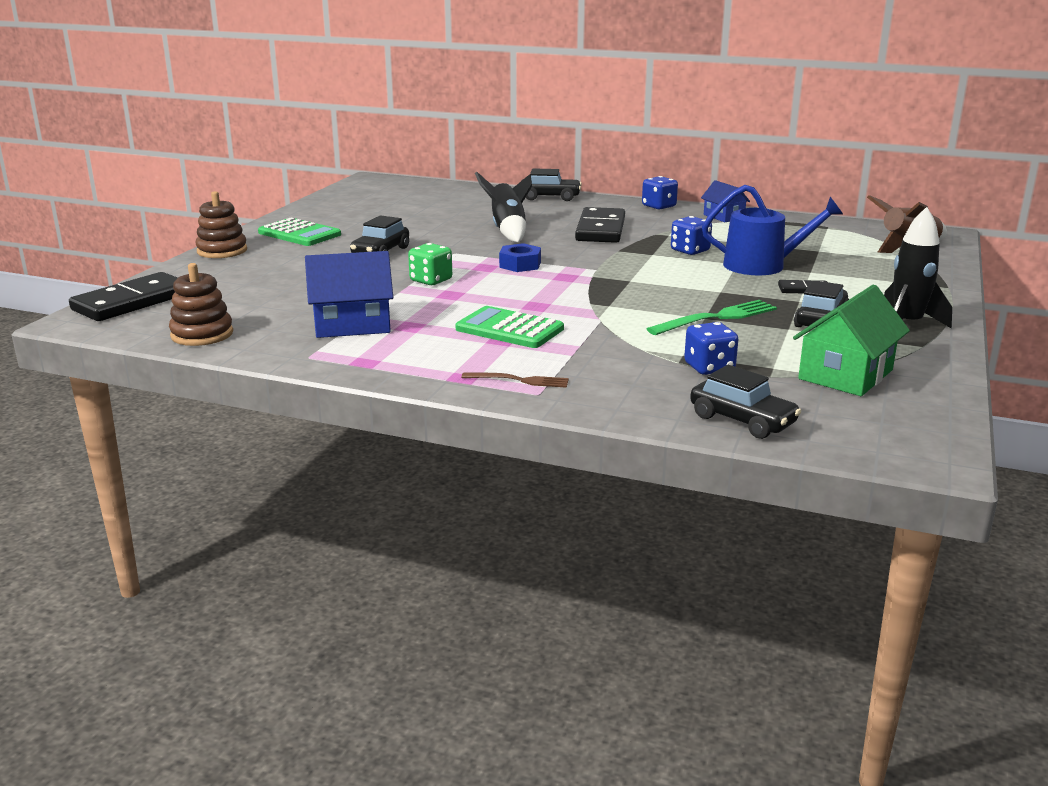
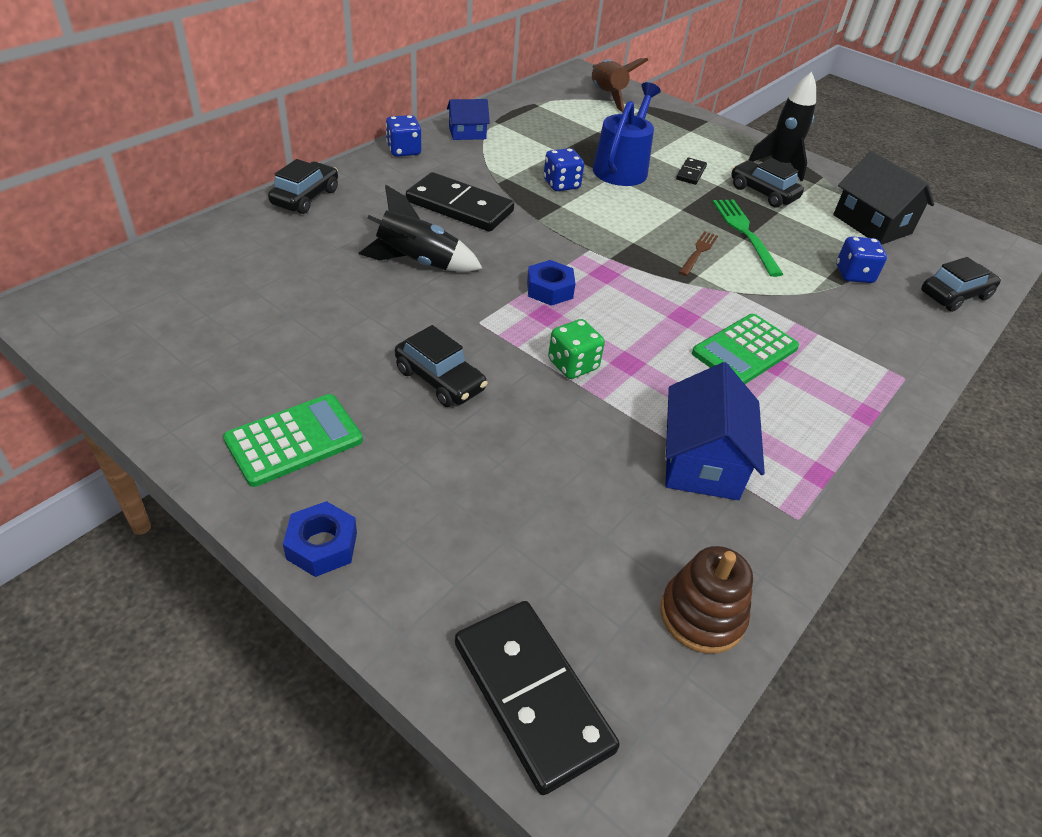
camera: 75 degrees left, 20 degrees up
brown stacking toy [196,191,247,258] -> blue nut [283,501,357,577]
brown fork [462,372,569,388] -> brown fork moved to [679,231,718,276]
green house [793,285,910,396] -> black house [833,151,934,245]

